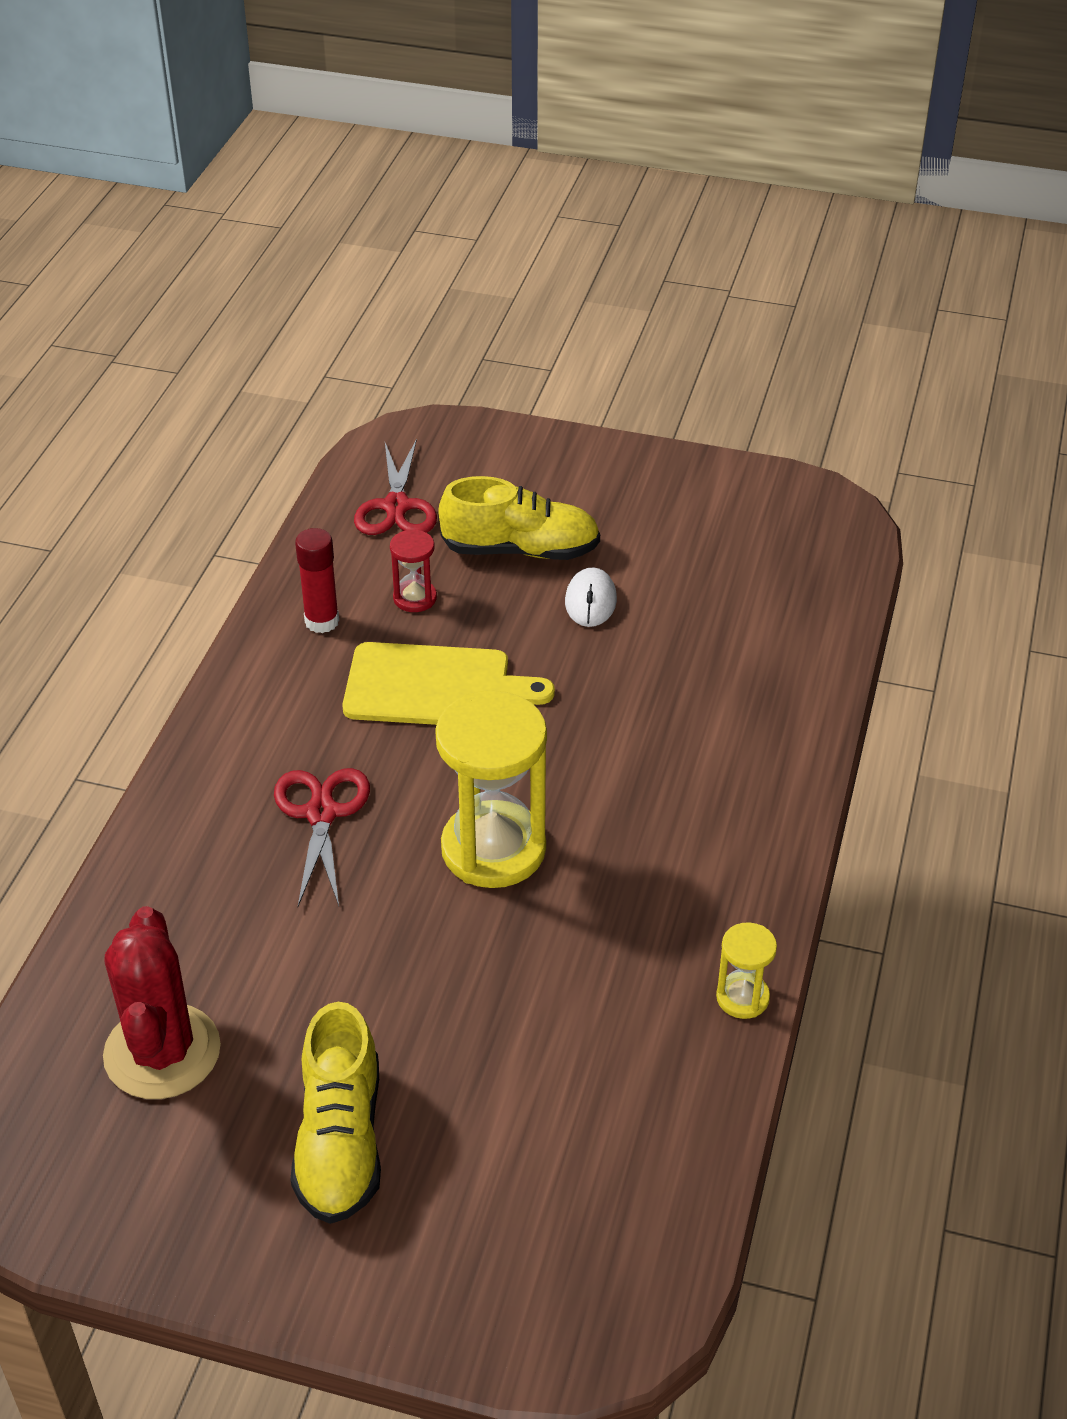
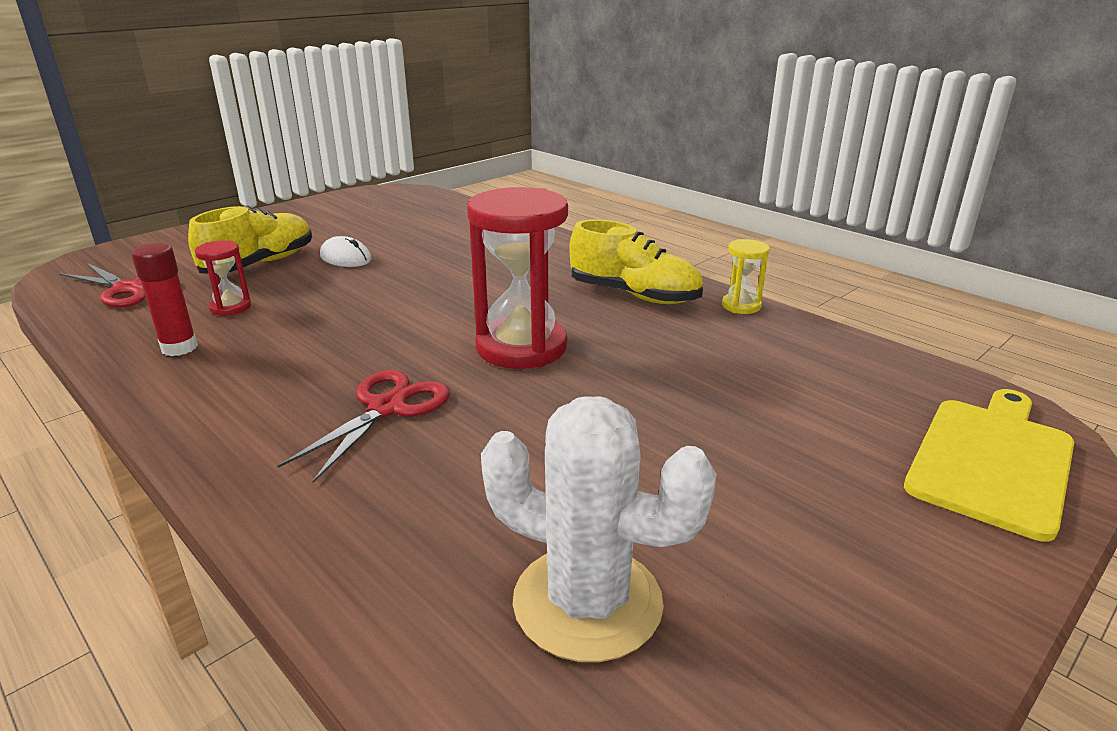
camera: 60 degrees left, 15 degrees down
red cactus [103,906,221,1099] -> white cactus [481,396,717,662]
red scissors [274,768,370,906] -> red scissors turned 90 degrees clockwise [277,370,450,483]
yellow shoe [291,1002,381,1224] -> yellow shoe moved to [569,219,703,304]
yellow cutting board [342,642,555,725] -> yellow cutting board moved to [904,389,1074,542]
yellow hourglass [435,691,547,888] -> red hourglass [467,187,568,369]

